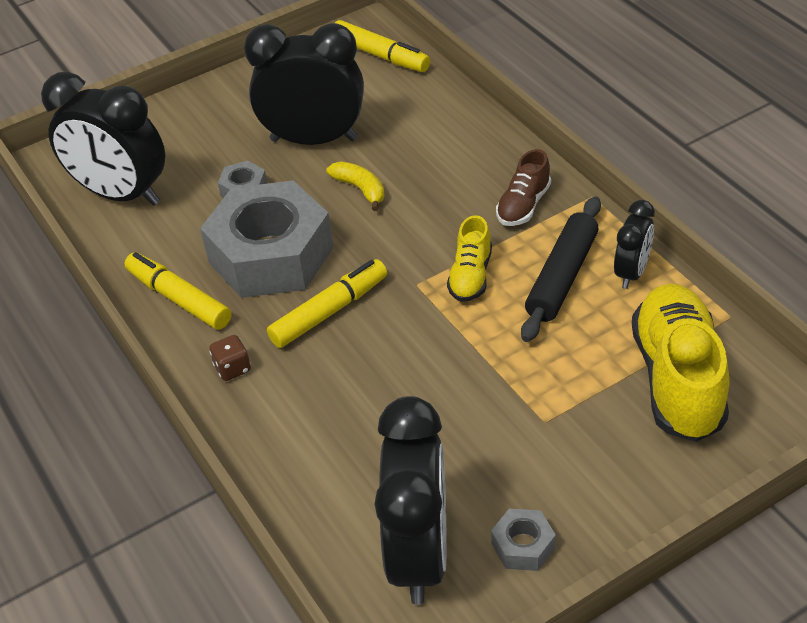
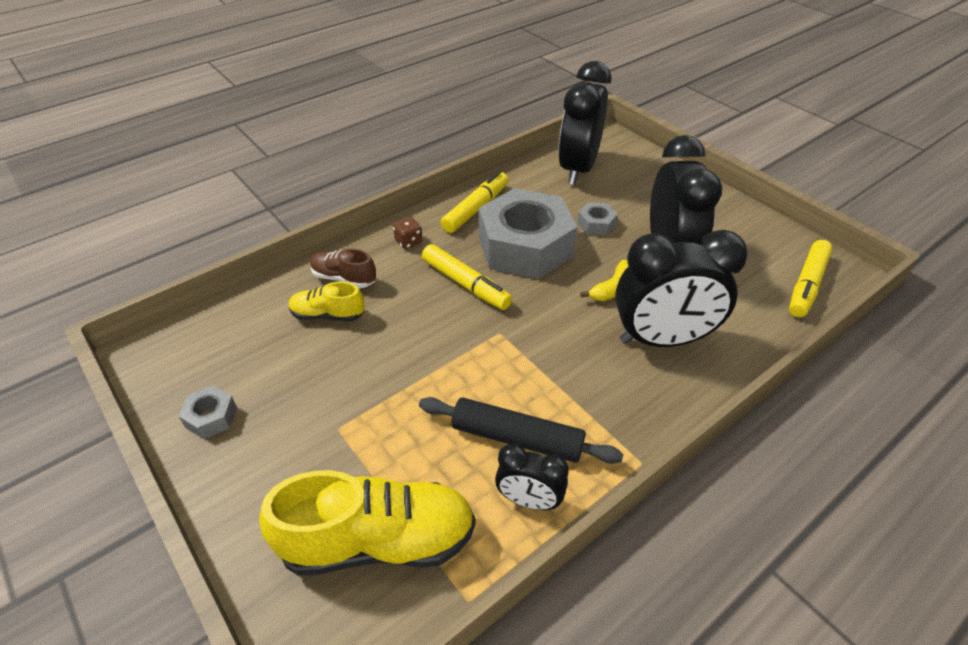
camera: 80 degrees right, 0 degrees up
black clock [375,396,447,605] -> black clock moved to [615,230,748,347]
yellow shoe [447,215,492,302] -> yellow shoe moved to [289,282,365,321]
brown shoe [496,149,551,226] -> brown shoe moved to [310,248,376,288]

